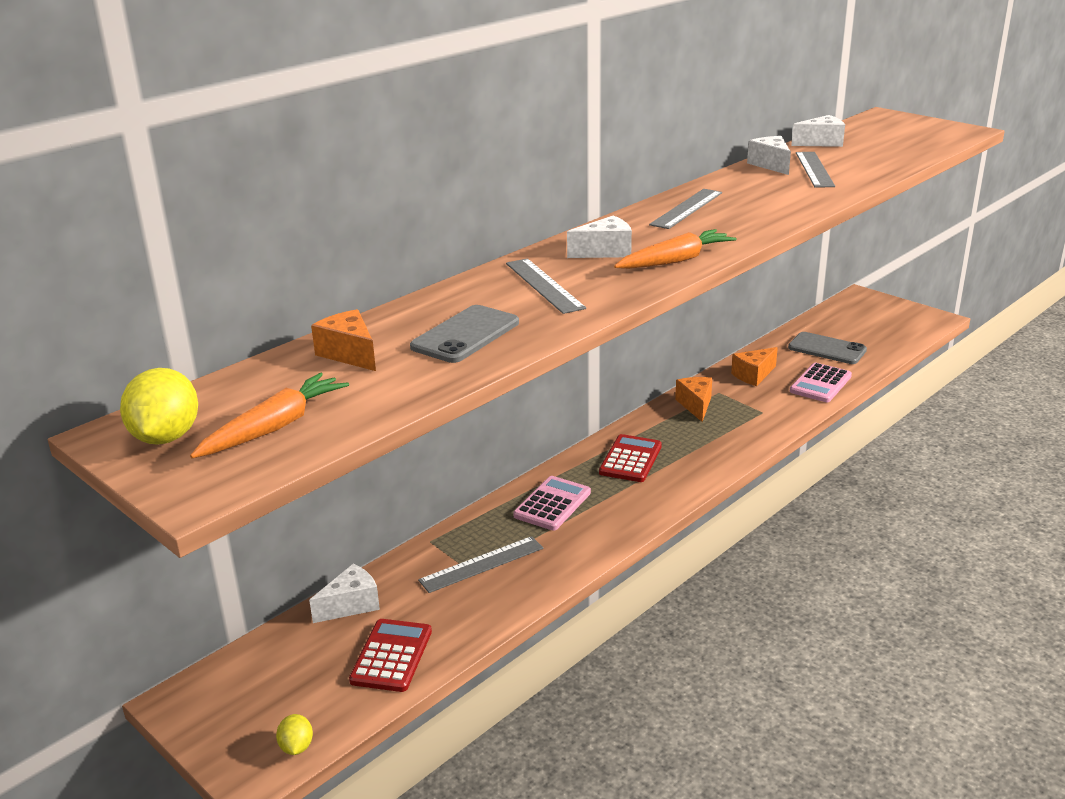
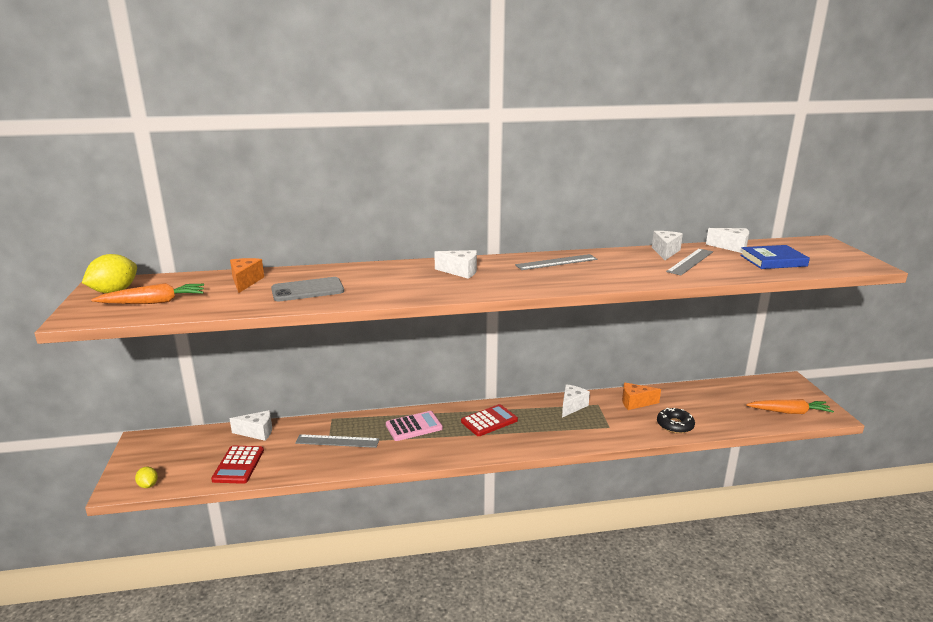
camera: 35 degrees right, 5 degrees down
yellow lemon [276,714,313,755] -> yellow lemon turned 60 degrees counterclockwise [135,467,158,488]
red calculator [349,619,432,692] -> red calculator turned 135 degrees clockwise [211,446,264,484]
grey ruler [506,258,586,314] -> none
orange carrot [614,229,737,269] -> orange carrot moved to [746,399,834,414]
orange cheese [675,377,712,422] -> white cheese [562,384,590,417]
grey phone [788,332,867,364] -> none
pink calculator [790,363,852,402] -> black donut [657,408,695,434]
none -> blue book [740,245,810,269]

